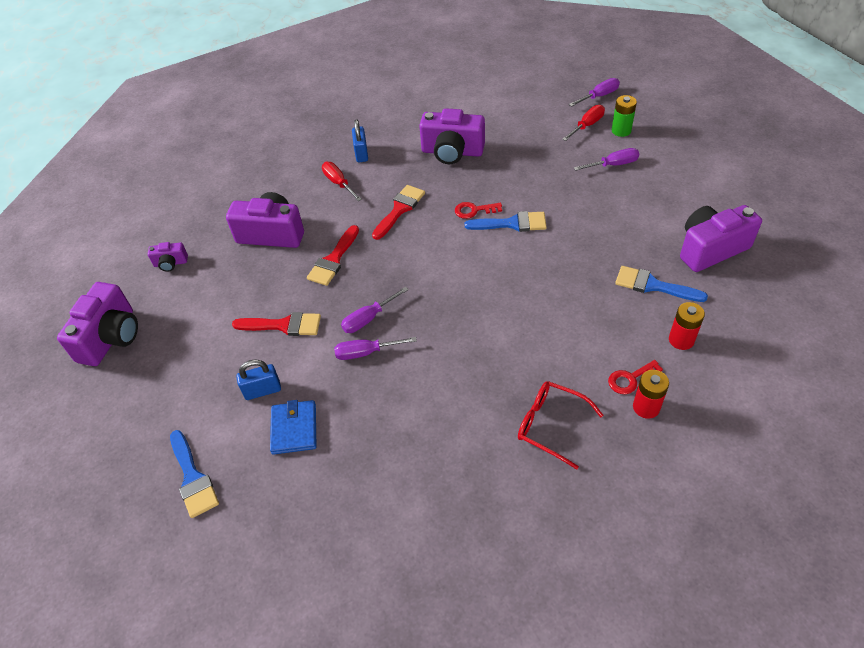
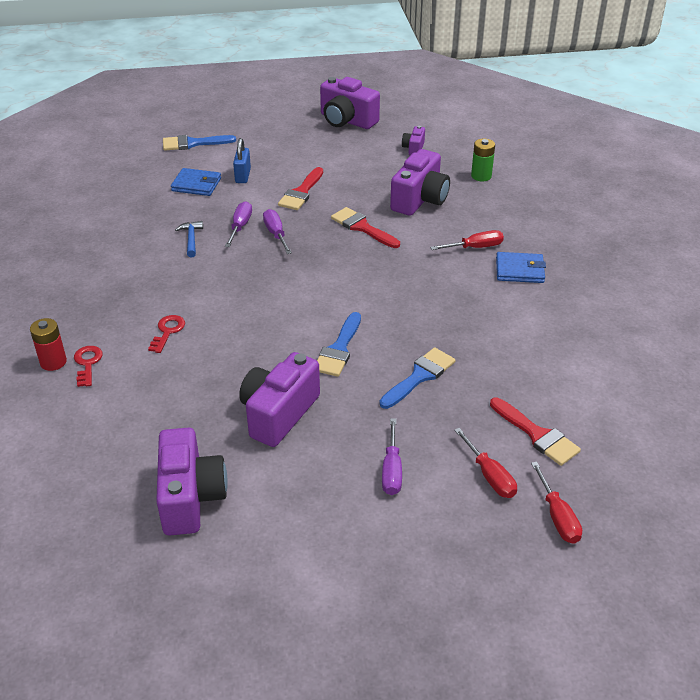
camera: 105 degrees right, 10 degrees down
blue padlock [352,119,368,162] -> blue wallet [496,252,546,283]
red brush [372,185,425,240] -> red brush moved to [490,398,581,466]
purple camera [419,108,485,164] -> purple camera moved to [239,352,320,447]
red key [455,202,502,219] -> red key moved to [148,315,185,353]
red glasses [518,381,603,470] -> none
purple screwdriver [569,78,620,107] -> red screwdriver [531,461,582,544]
green battery [612,95,637,137] -> green battery moved to [471,139,495,181]
blue brush [615,266,708,302] -> blue brush moved to [380,347,456,409]
red battery [669,302,705,350] -> none
none -> blue hammer [175,221,203,258]

